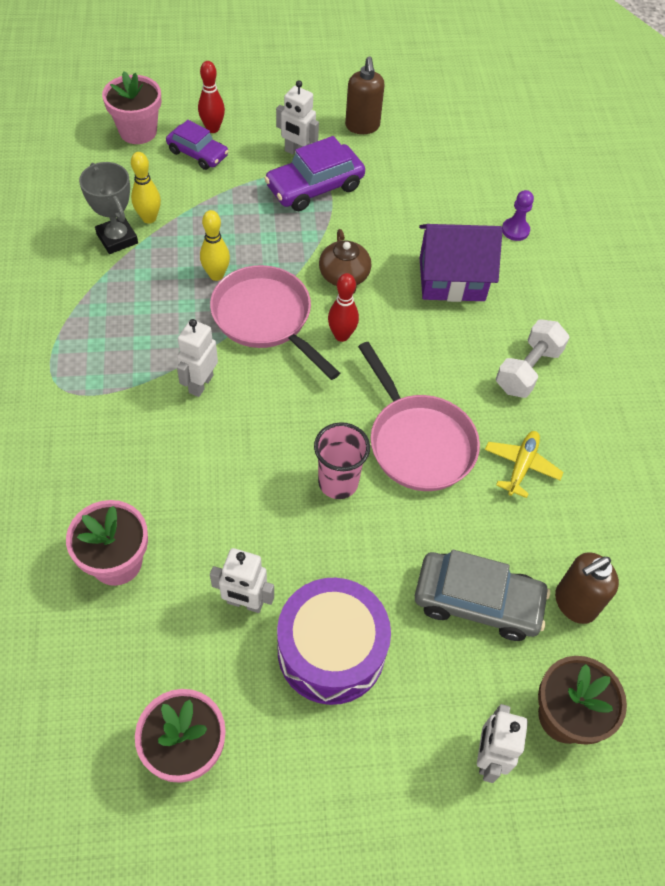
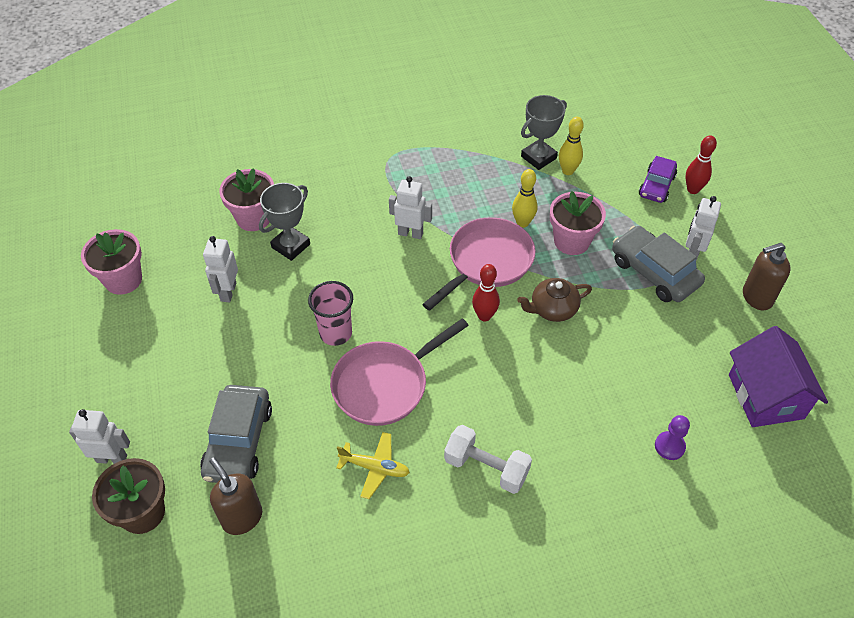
camera: 85 degrees right, 5 degrees down
pink flower pot [102,71,161,144] -> pink flower pot moved to [550,191,606,255]
purple car [264,136,365,211] -> grey car [612,226,705,302]
purple drum [277,578,391,705] -> none
purple house [419,224,503,302] -> purple house moved to [729,326,828,427]
none -> grey trophy [259,183,310,261]

